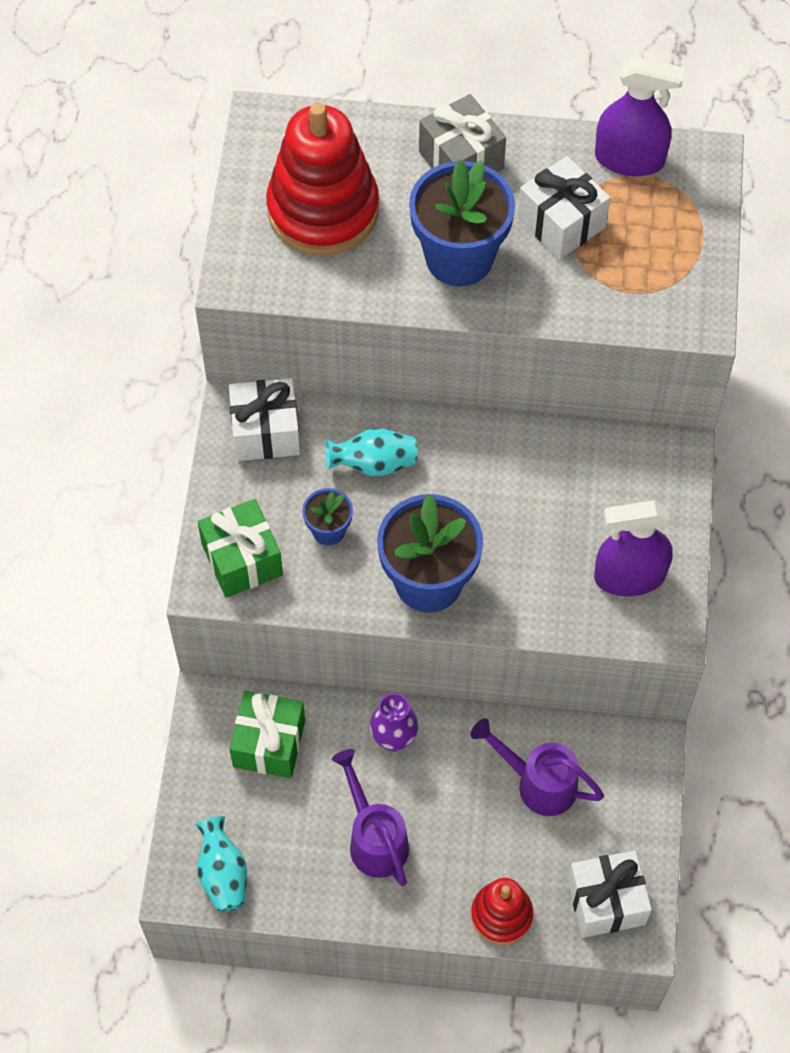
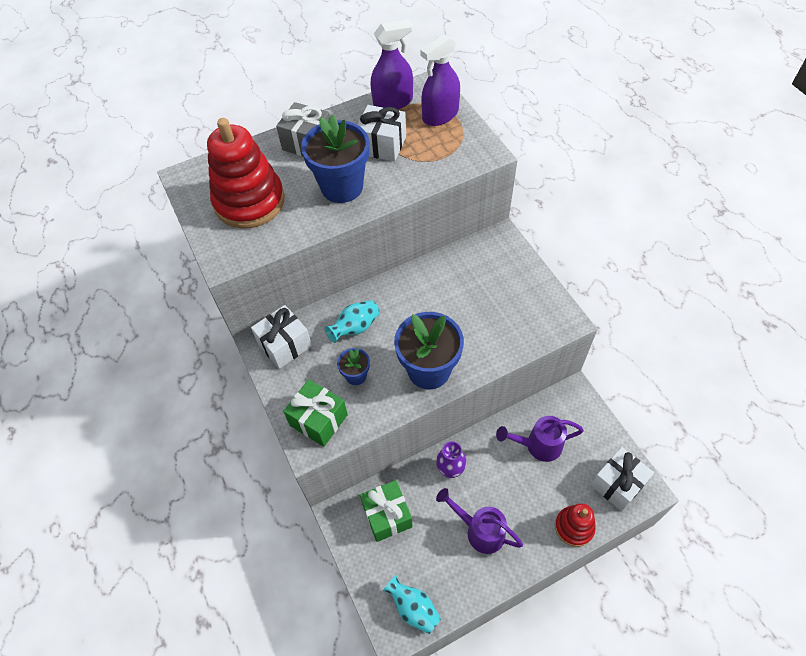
camera: 30 degrees left, 5 degrees down
purple spray bottle [594,500,673,596] -> purple spray bottle moved to [421,34,460,126]

